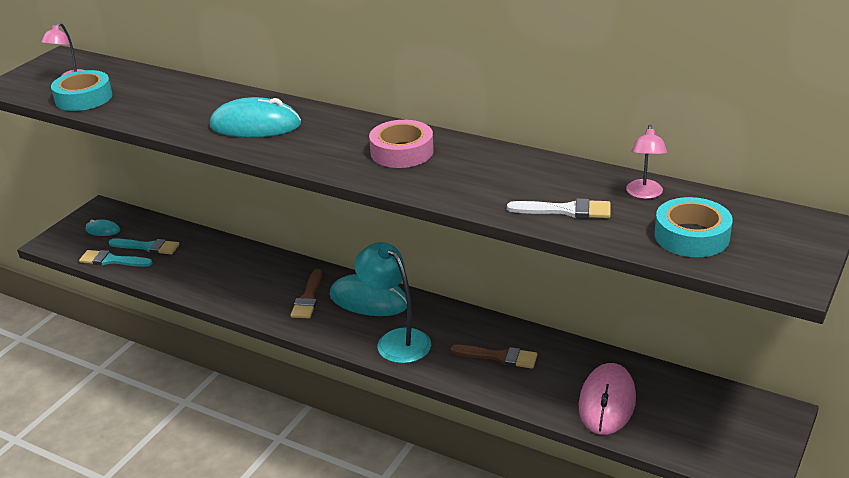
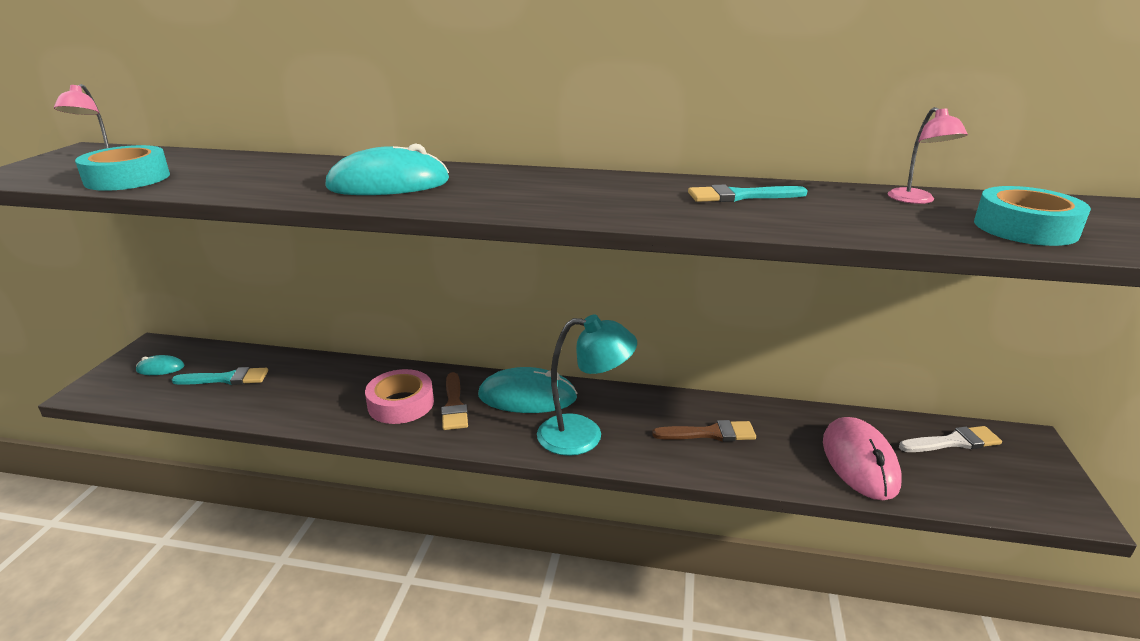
camera: 20 degrees left, 5 degrees down
turquoise brush [79,250,153,267] -> turquoise brush moved to [688,184,808,202]
turquoise lamp [354,242,431,363] -> turquoise lamp turned 150 degrees clockwise [537,314,637,456]
pink tape [369,120,434,168] -> pink tape moved to [365,369,434,424]
white brush [507,198,611,219] -> white brush moved to [899,426,1002,452]

